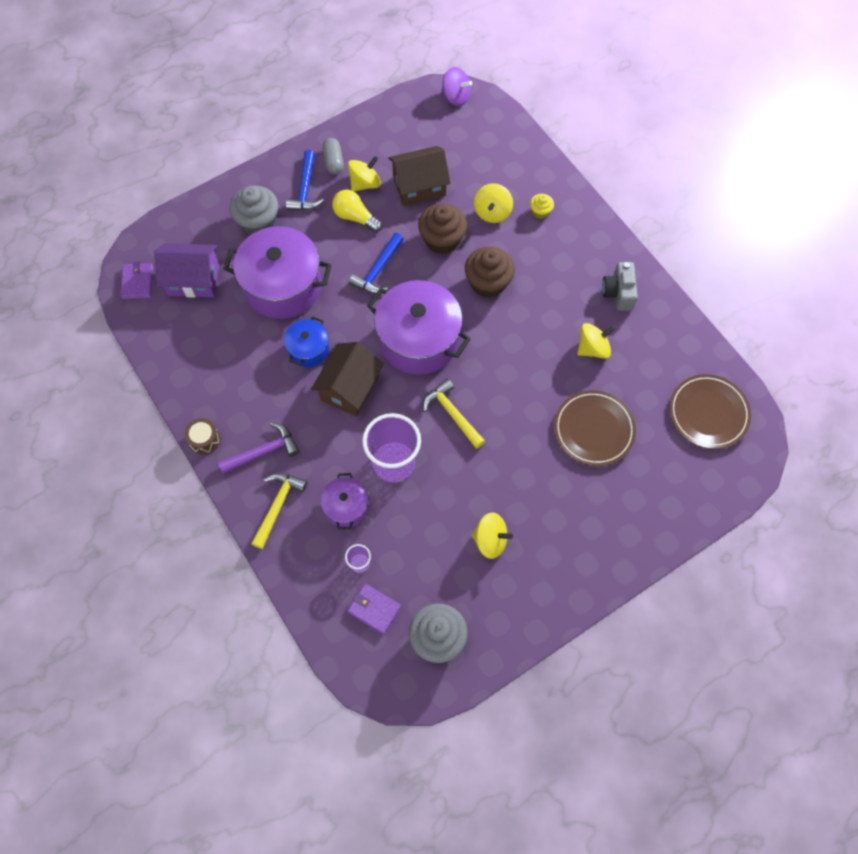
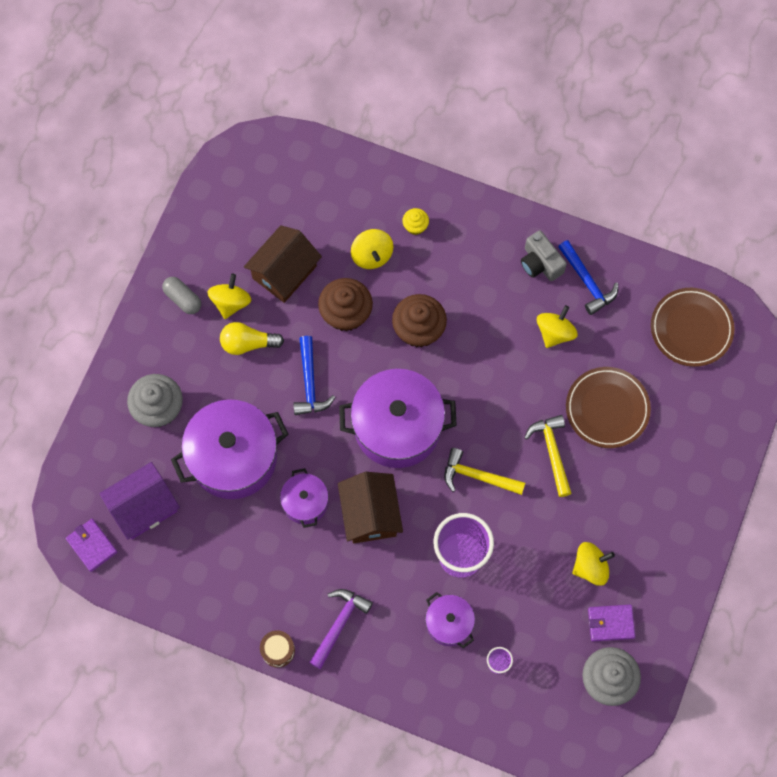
camera: 35 degrees left, 5 degrees up
yellow hammer [251,473,307,549] -> yellow hammer moved to [524,415,572,497]
blue pot [284,317,329,367] -> purple pot [280,468,328,528]
blue hammer [286,150,324,210] -> blue hammer moved to [558,240,618,315]
purple wallet [347,583,401,635] -> purple wallet moved to [588,605,635,641]
purple spinning top [442,67,472,106] -> none

